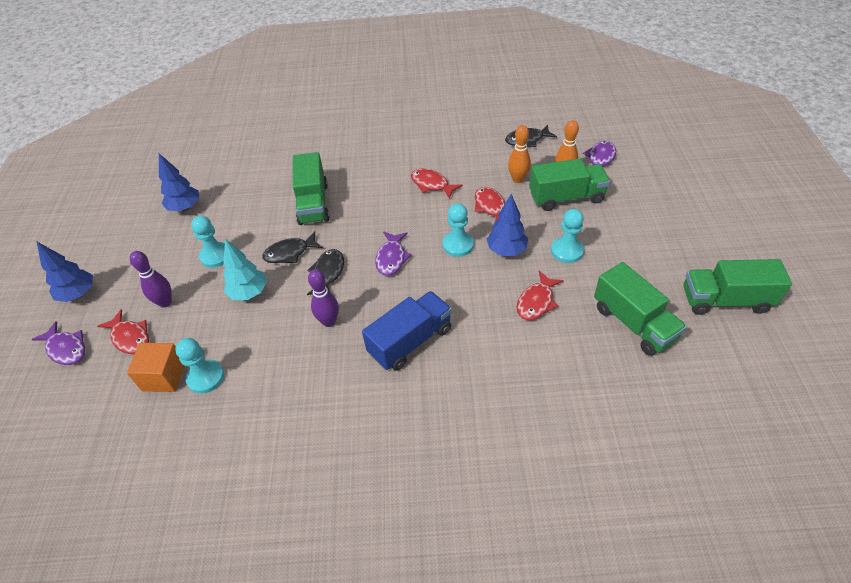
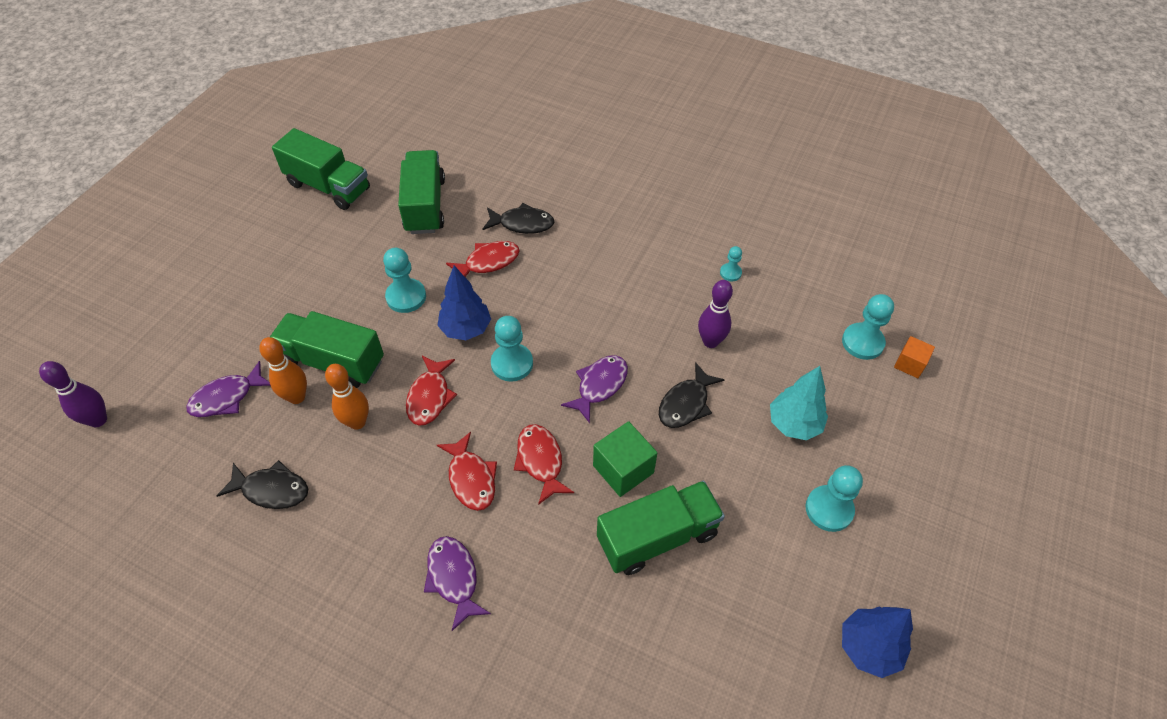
camera: 155 degrees left, 5 degrees up
purple fish [32,321,85,365] -> purple fish moved to [424,536,491,631]
blue tree [37,242,93,302] -> none
red fish [98,309,149,354] -> red fish moved to [514,424,574,505]
orange cube [127,343,185,392] -> orange cube [894,336,935,378], size x0.62
purple bowling pin [130,251,172,308] -> purple bowling pin moved to [39,361,107,427]
black fish [262,232,323,263] -> black fish moved to [483,203,554,234]
green truck [293,152,330,225] -> green truck turned 45 degrees clockwise [597,481,725,575]
blue truck [362,291,452,371] -> none
none -> green cube [593,421,657,497]
none -> turquoise pawn [720,246,742,281]

